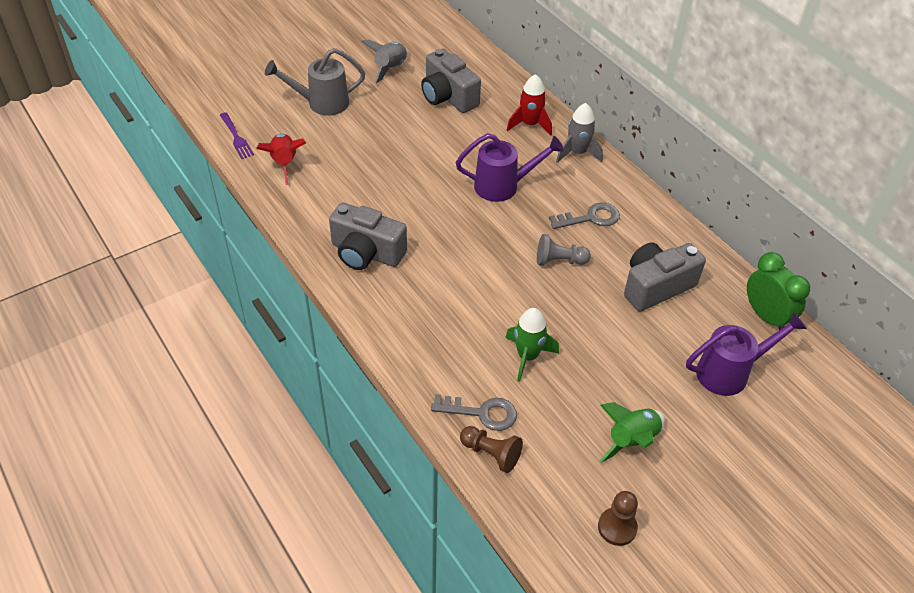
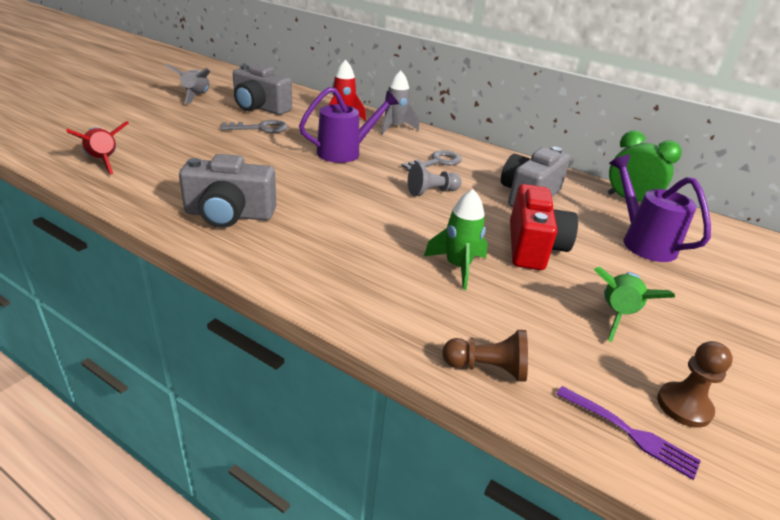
camera: 25 degrees left, 15 degrees down
purple fork [220,112,254,159] -> purple fork moved to [556,386,701,480]
grey watering can [265,48,365,116] -> none
grey key [431,394,517,431] -> grey key moved to [220,120,288,133]
purple watering can [686,312,807,396] -> purple watering can turned 75 degrees counterclockwise [609,155,711,262]
none -> red camera [510,184,578,270]

